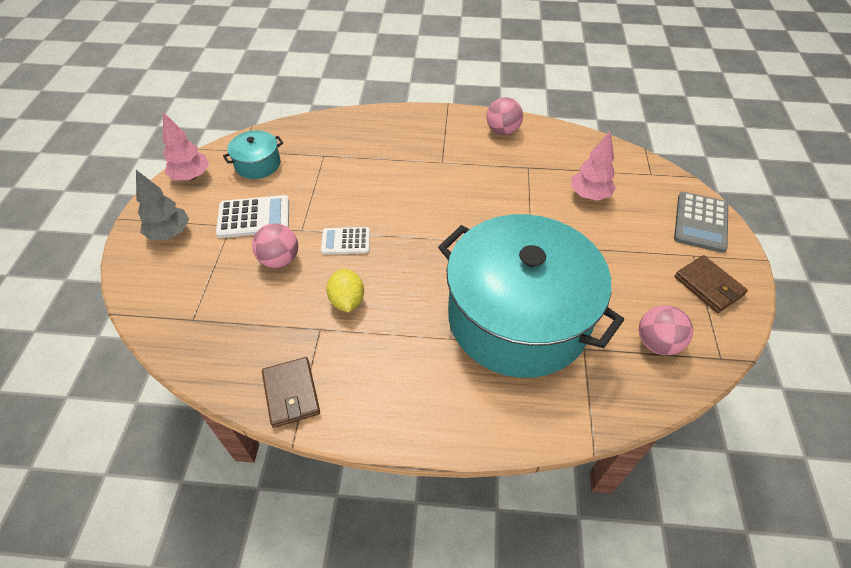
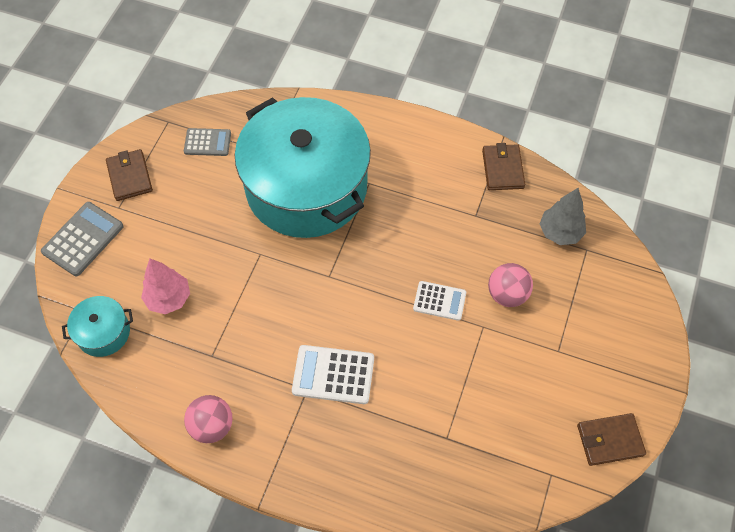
camera: 165 degrees left, 10 degrees up
grey tree [136,170,189,240] -> grey tree moved to [540,188,586,245]
pink tree [163,112,209,181] -> brown wallet [577,413,646,466]
white calculator [216,195,289,238] -> white calculator moved to [292,345,374,404]
turquoise pot [223,130,283,179] -> turquoise pot moved to [62,296,133,357]
yellow lemon [326,269,364,313] -> none
pink ball [639,305,693,355] -> grey calculator [184,128,231,156]

